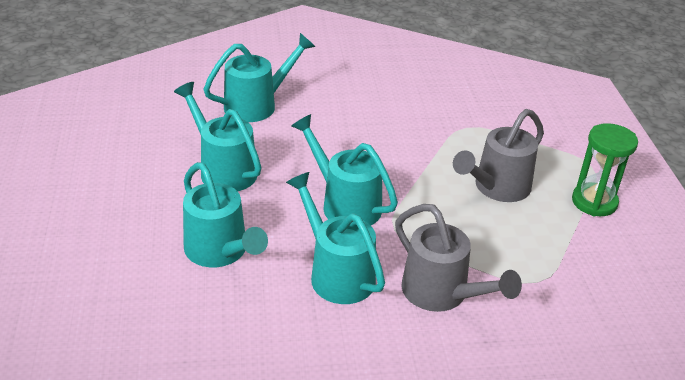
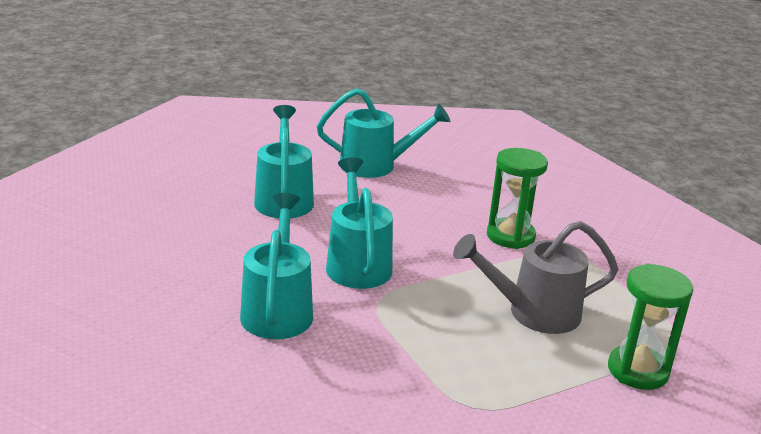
camera: 35 degrees right, 10 degrees down
turquoise watering can [183,162,268,267] -> none
grey watering can [395,204,522,312] -> none
none -> green hourglass [487,148,548,249]

